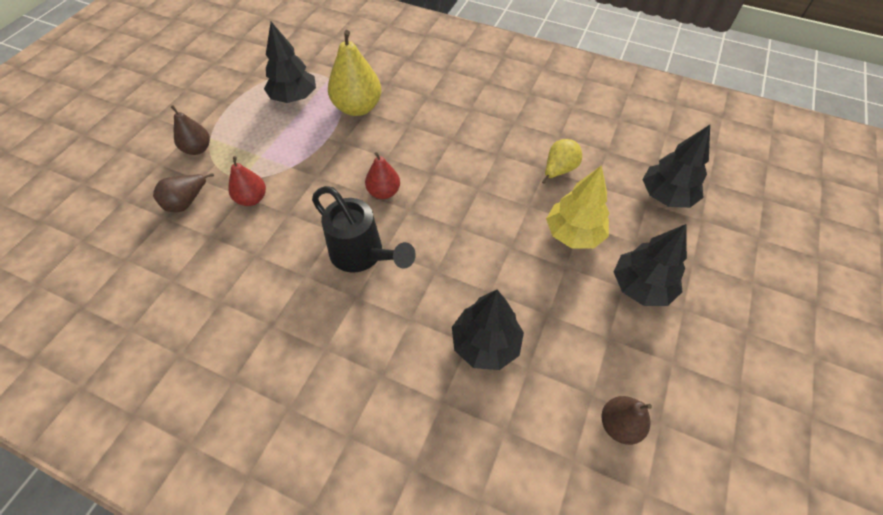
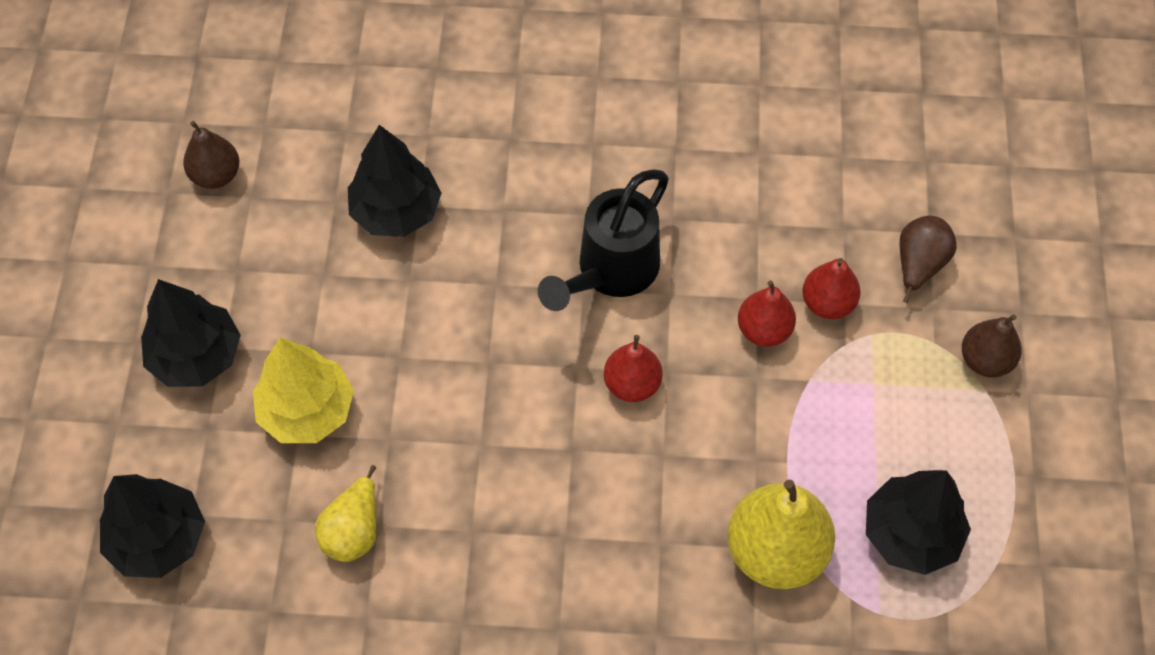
camera: 160 degrees right, 5 degrees up
black watering can [312,186,416,273] -> black watering can turned 75 degrees counterclockwise [538,169,669,311]
none -> red pear [738,280,796,347]

